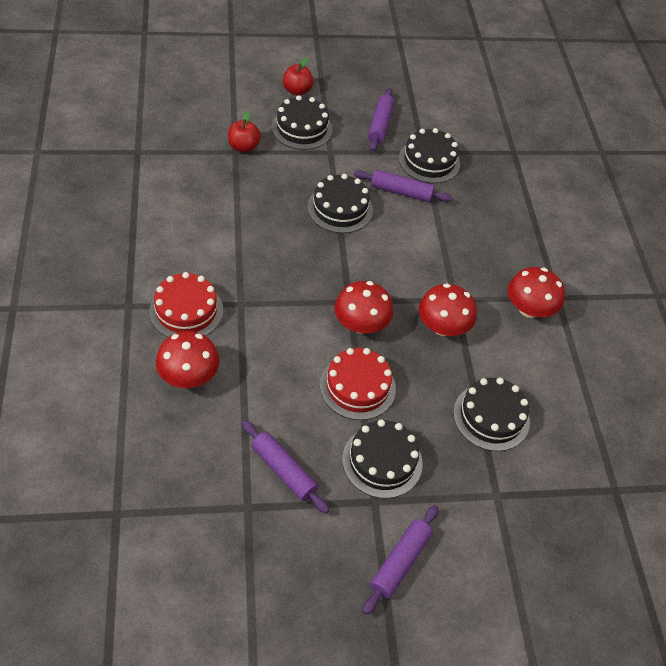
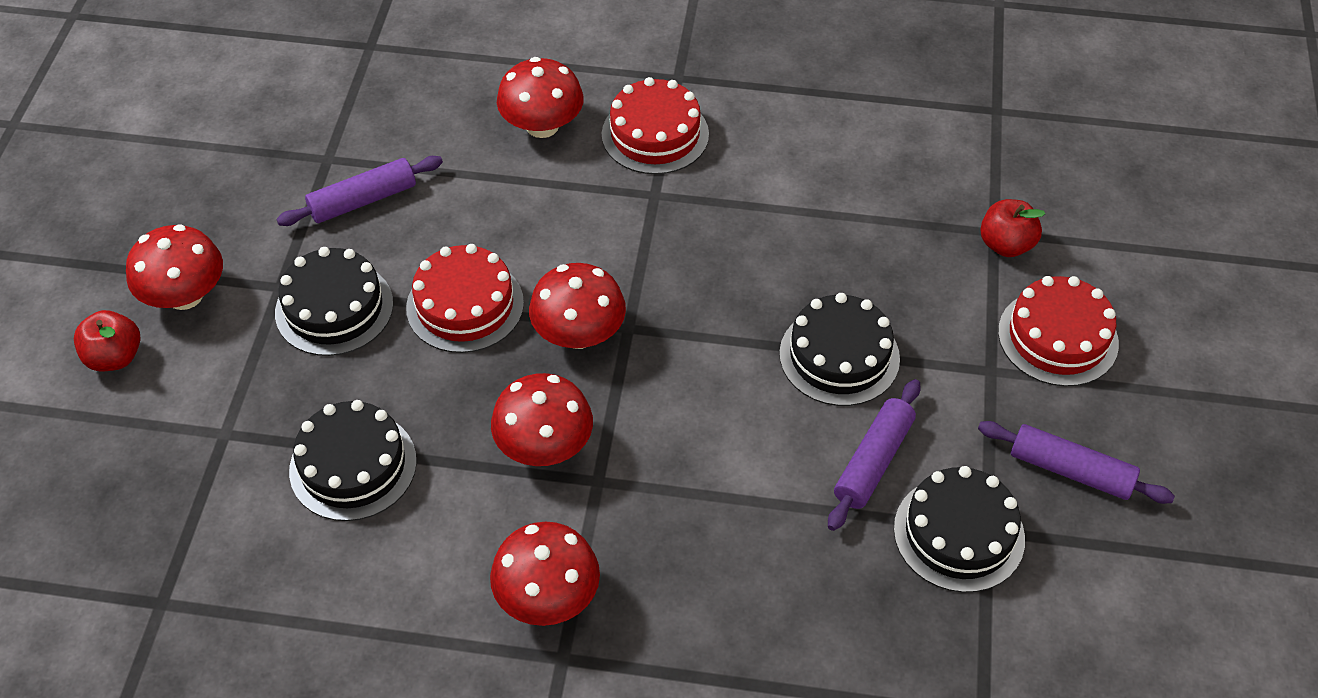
camera: 110 degrees right, 0 degrees up
black cake [271,95,333,150] -> red cake [998,276,1119,386]
red apple [283,57,314,96] -> red apple moved to [74,310,140,371]
purple rolling pin [363,505,439,615] -> red mushroom [126,224,223,310]

